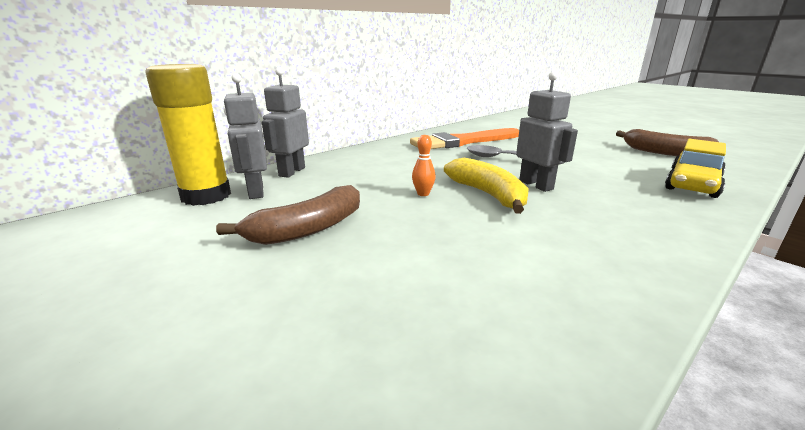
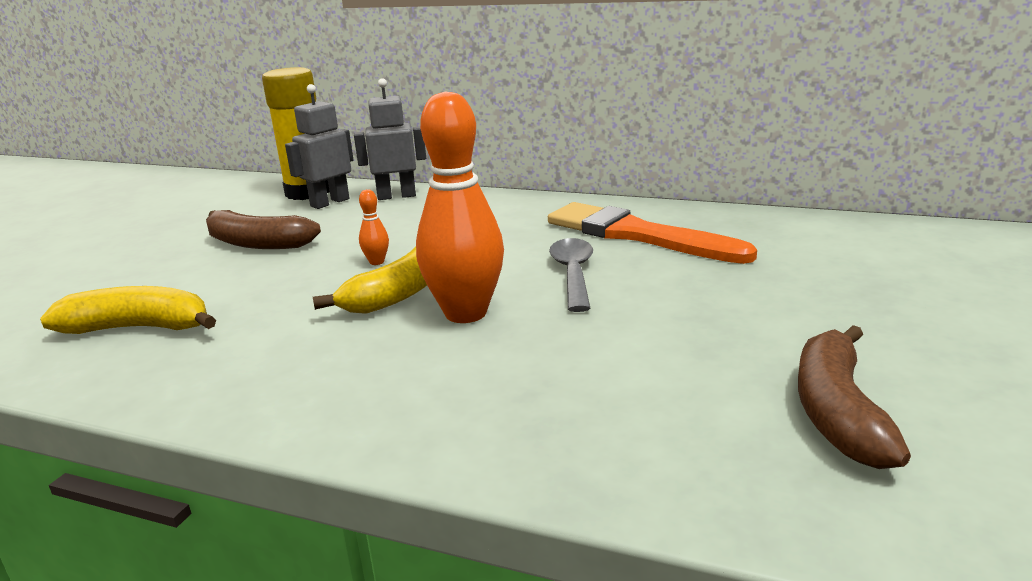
camera: 65 degrees right, 0 degrees up
grey robot [516,71,578,192] -> orange bowling pin [416,92,504,323]
yellow car [665,139,726,198] -> none
none -> yellow banana [40,286,216,334]

